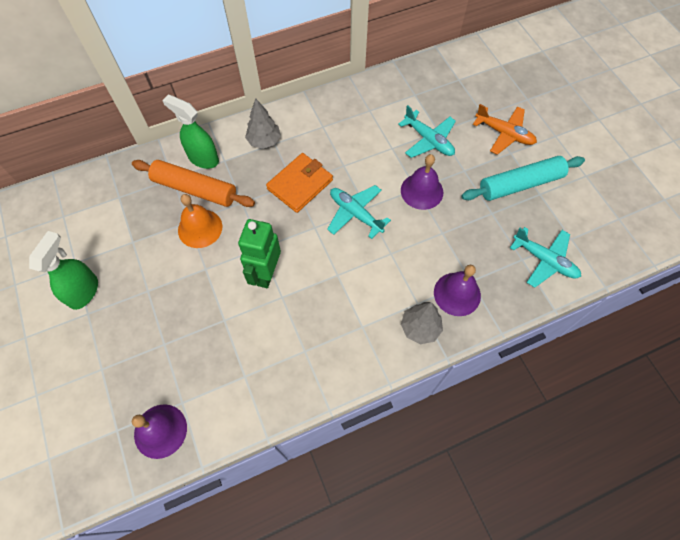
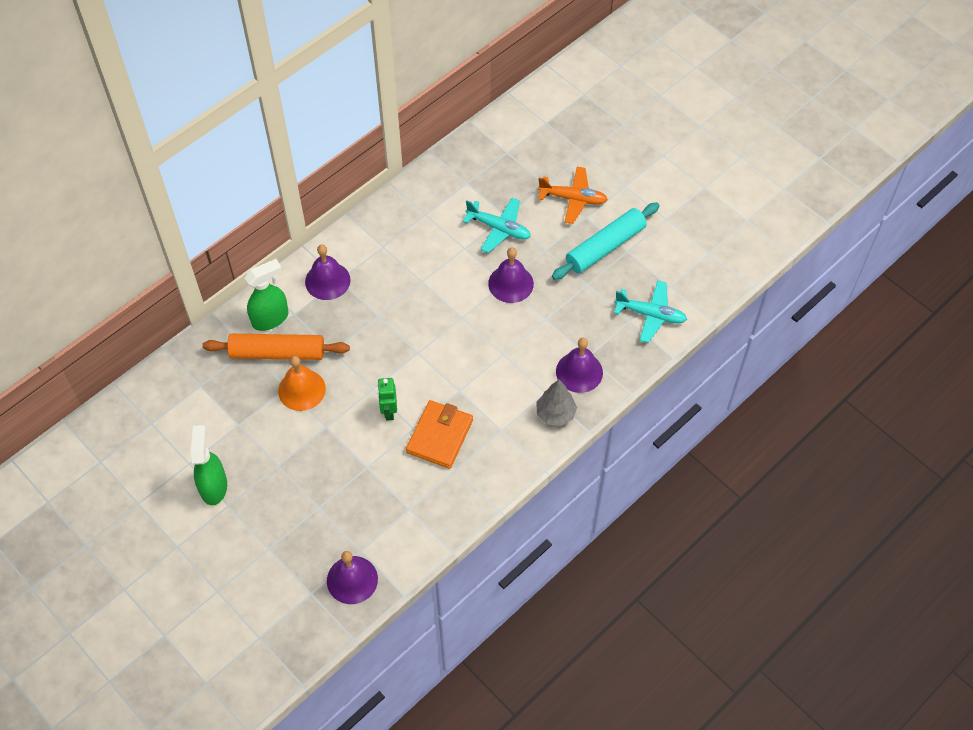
camera: 20 degrees left, 5 degrees down
green spray bottle [162,94,219,169] -> green spray bottle turned 135 degrees clockwise [245,259,288,331]
green robot [238,219,281,288] -> green robot [377,378,397,421], size x0.63
grey tree [245,98,281,149] -> purple bell [305,245,351,300]
orange wallet [266,153,333,213] -> orange wallet moved to [406,400,473,469]
turquoise plane [327,185,391,239] -> none

